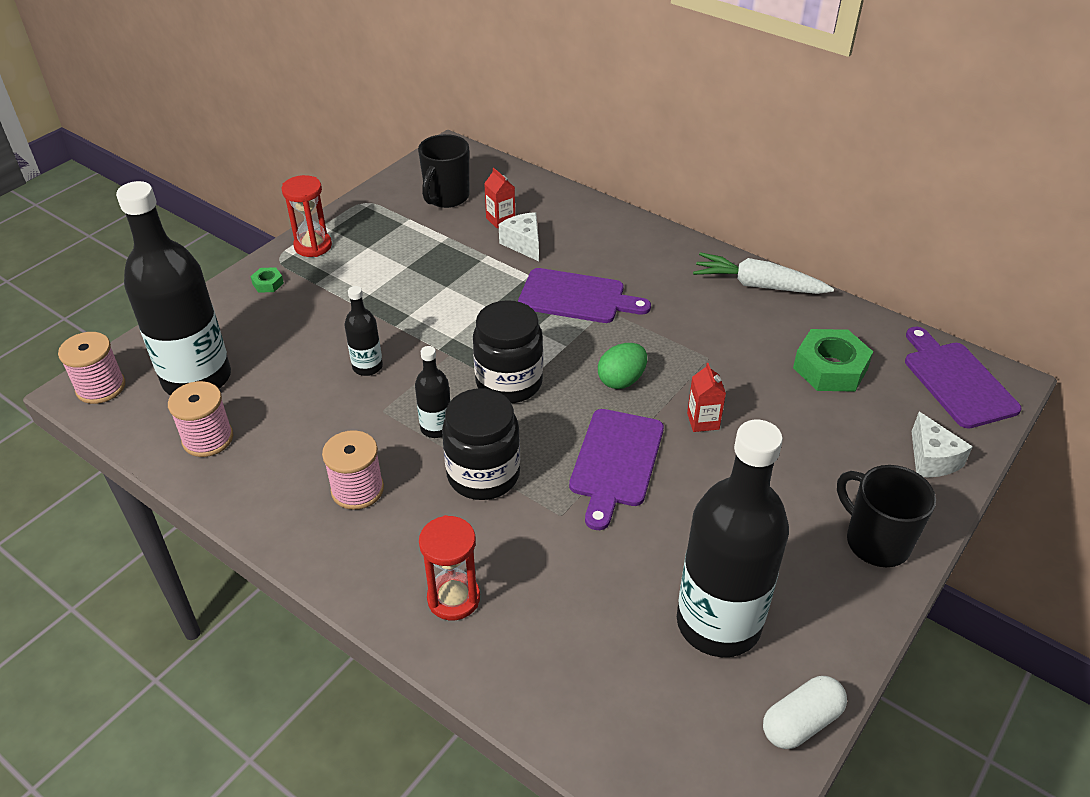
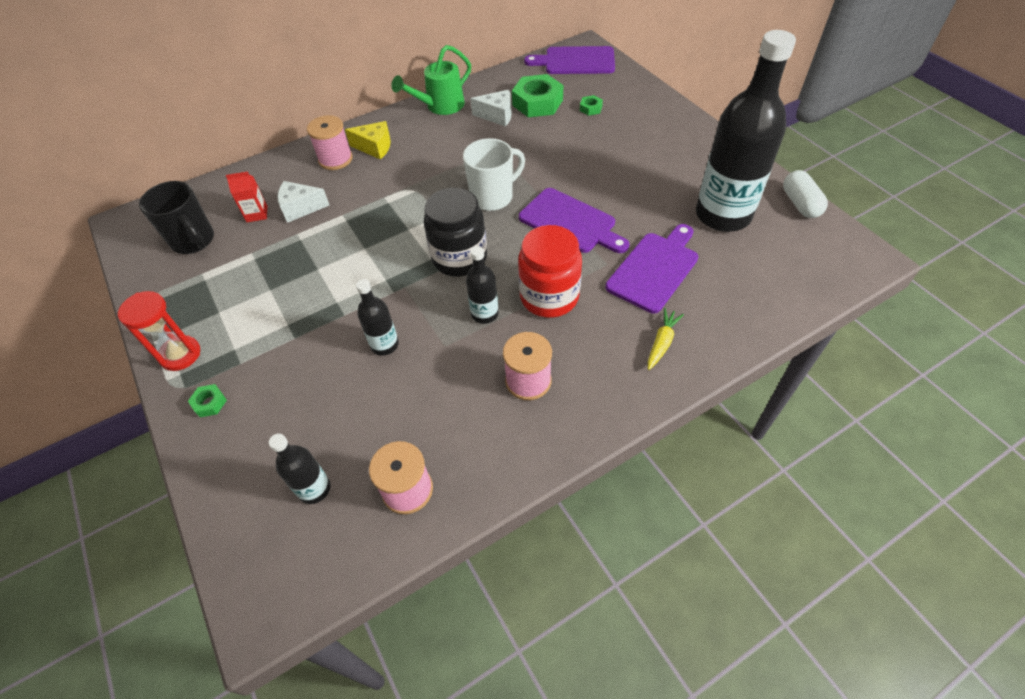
camera: 65 degrees left, 10 degrees up
pink spool [58,332,125,404] -> pink spool moved to [307,115,353,170]
black bottle [116,181,231,395] -> black bottle [269,434,331,504], size x0.45
red hourglass [419,515,480,620] -> yellow carrot [648,308,684,370]
black jar [442,388,520,500] -> red jar [518,225,582,318]
purple cutting board [518,268,651,323] -> purple cutting board moved to [605,224,698,313]
green egg [598,343,647,389] -> white mug [463,138,525,211]
red carton [687,363,726,432] -> none
white carrot [693,252,834,294] -> green watering can [391,45,471,115]
black mug [837,465,936,567] -> none
white cheese [912,412,973,477] -> white cheese moved to [470,90,512,127]
none -> yellow cheese [345,121,391,160]
none -> green nut [580,95,603,116]

